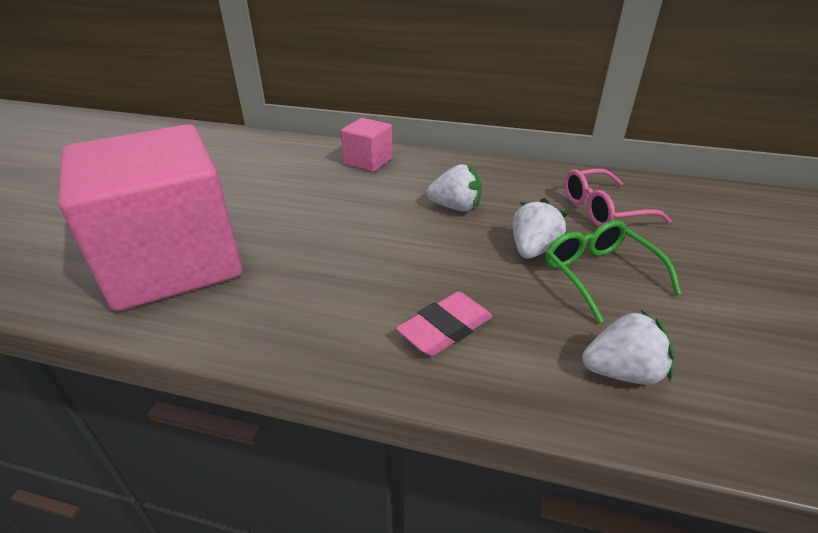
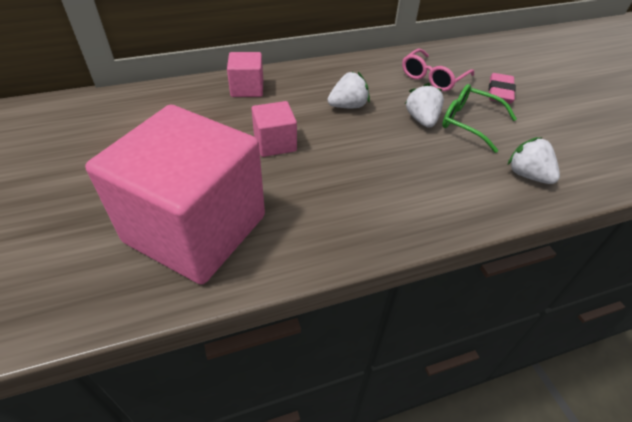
camera: 35 degrees left, 10 degrees up
pink eraser [396,291,493,356] -> pink eraser moved to [489,73,516,104]
white strawberry [582,310,674,385] -> white strawberry turned 90 degrees counterclockwise [508,137,560,184]
none -> pink cube [251,101,297,157]

